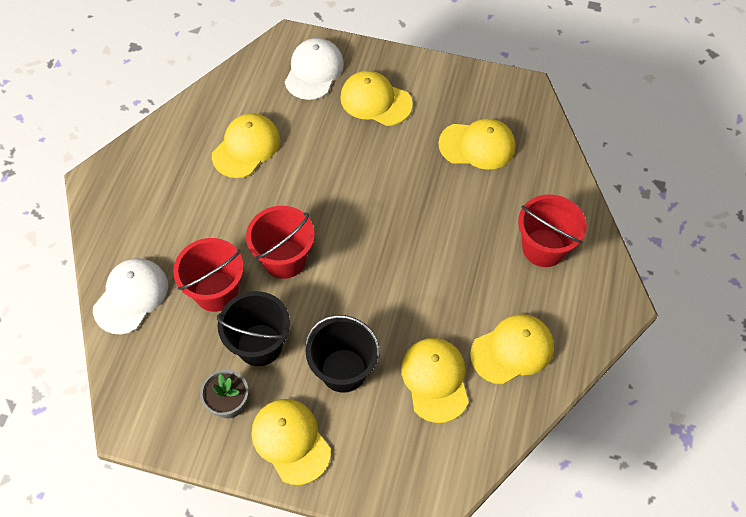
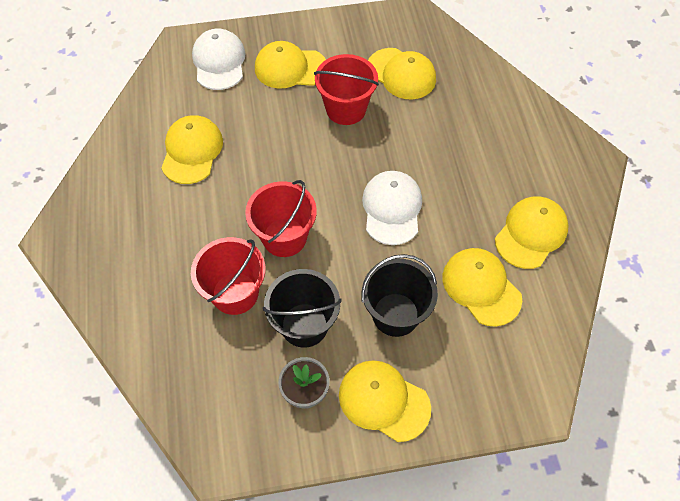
camera: 25 degrees left, 0 degrees up
white cap [93,258,168,334] -> white cap moved to [362,171,422,245]
yellow cap [438,119,515,170] -> yellow cap turned 60 degrees clockwise [368,48,436,99]
red bucket [518,194,587,267] -> red bucket moved to [314,54,379,125]

